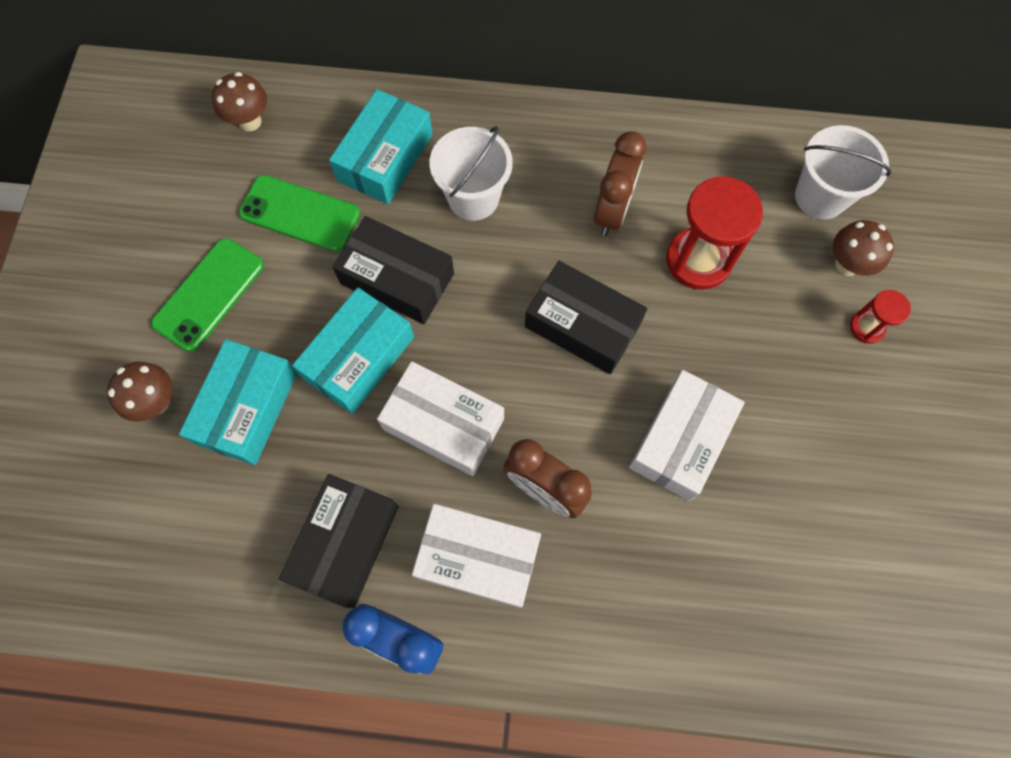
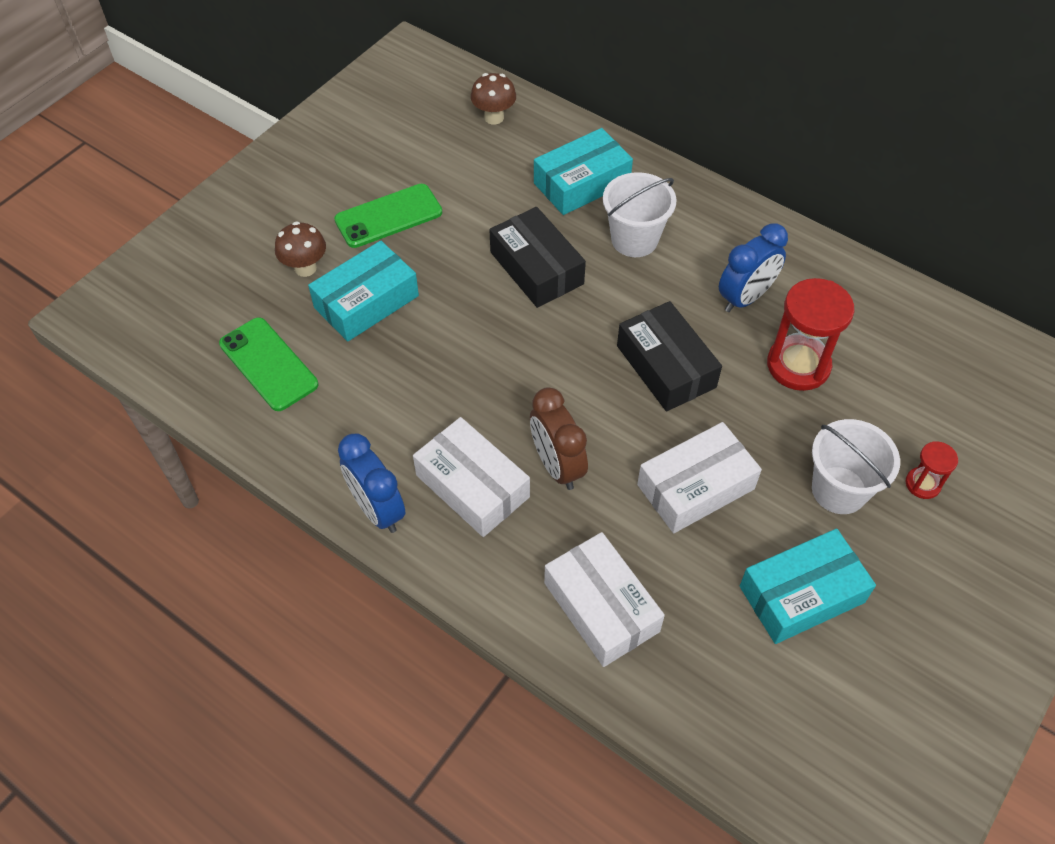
camera: 30 degrees right, 15 degrees down
green phone [239,175,360,252] -> green phone moved to [219,317,318,411]
black box [279,474,399,609] -> none
turquoise box [292,288,414,414] -> turquoise box moved to [740,529,876,644]
white box [377,361,504,476] -> white box moved to [544,532,665,667]
brown clock [594,131,647,236] -> blue clock [719,223,788,312]
white bucket [795,125,892,219] -> white bucket moved to [812,419,900,514]
brown mushroom [833,220,894,276] -> none

